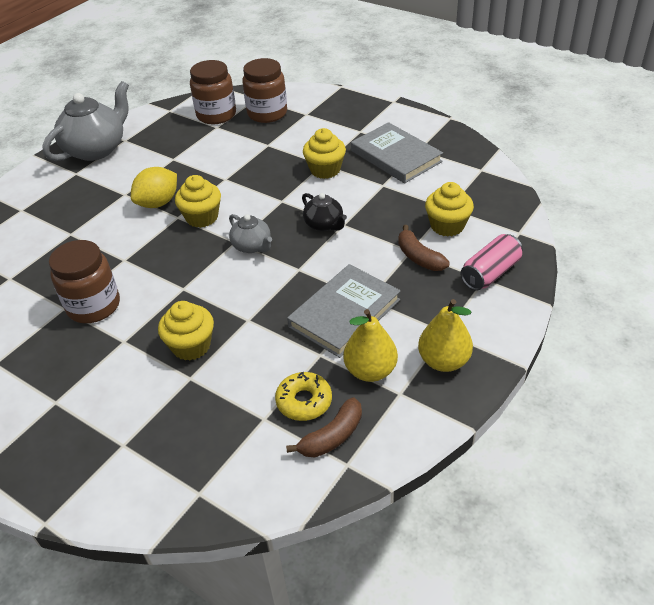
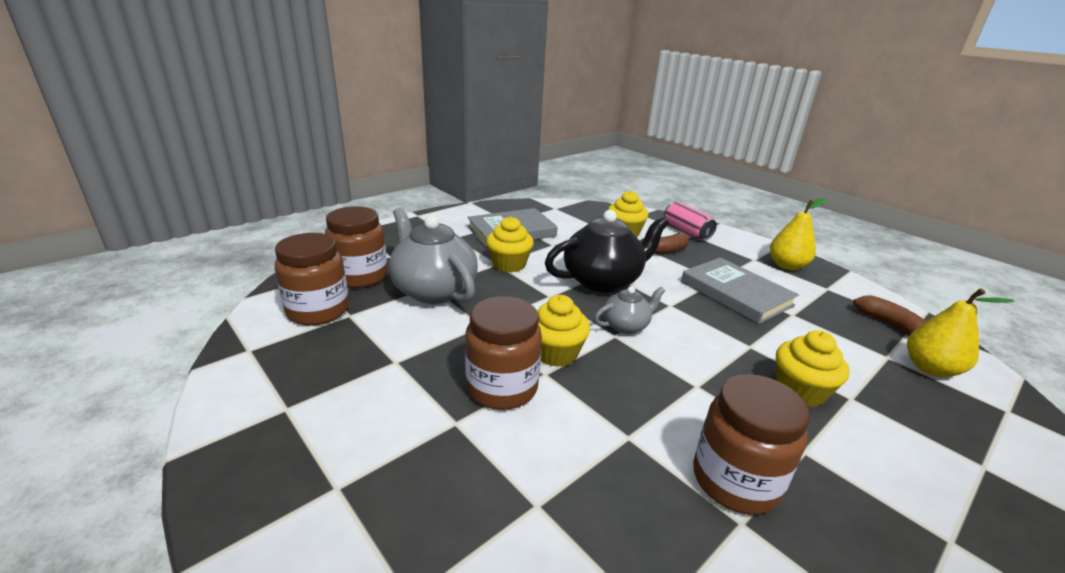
camera: 80 degrees left, 15 degrees down
grey teapot [42,81,129,161] -> grey teapot moved to [389,208,478,304]
yellow lemon [131,167,177,208] -> brown jar [465,296,542,410]
yellow donut [275,372,332,421] -> none
black teapot [302,193,347,231] -> black teapot [545,210,669,292], size x1.91
yellow pear [343,309,398,382] -> yellow pear moved to [907,288,1015,377]

